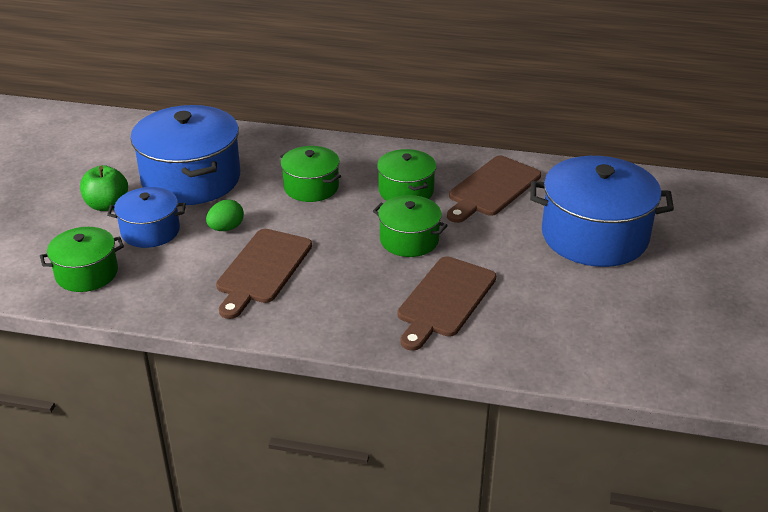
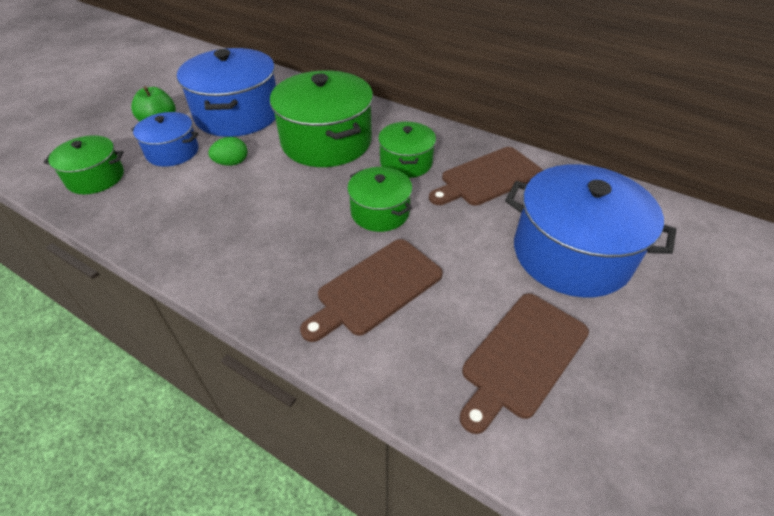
camera: 20 degrees right, 10 degrees up
brown cutting board [216,229,312,319] -> brown cutting board moved to [460,294,589,434]
green pot [280,146,341,202] -> green pot [270,70,373,167], size x1.81

